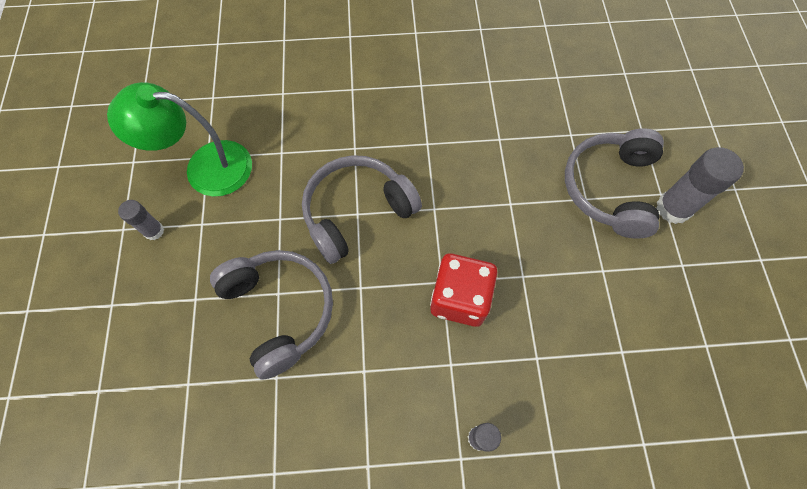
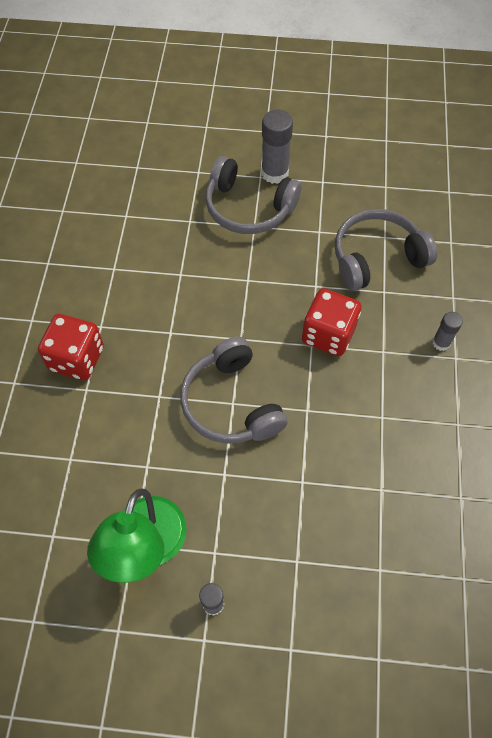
camera: 80 degrees left, 5 degrees down
grey headphones [210,250,333,380] -> grey headphones moved to [335,209,437,291]
none -> red dice [38,314,104,380]

